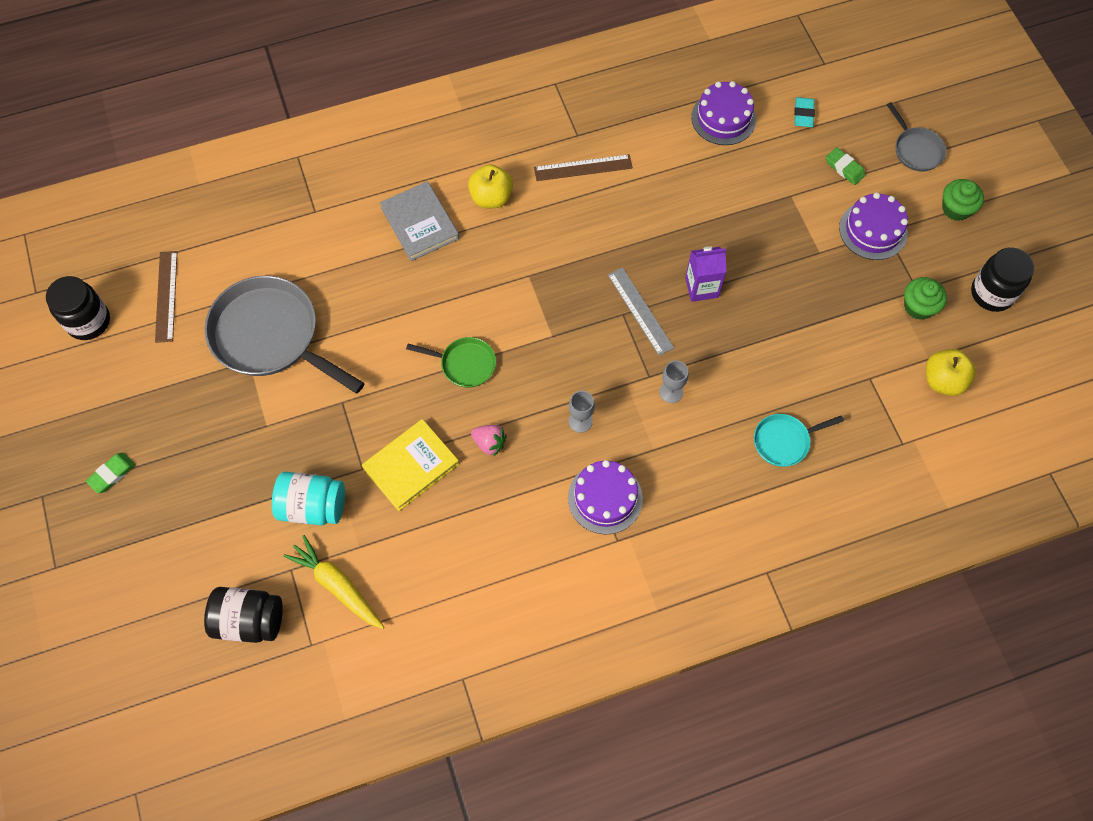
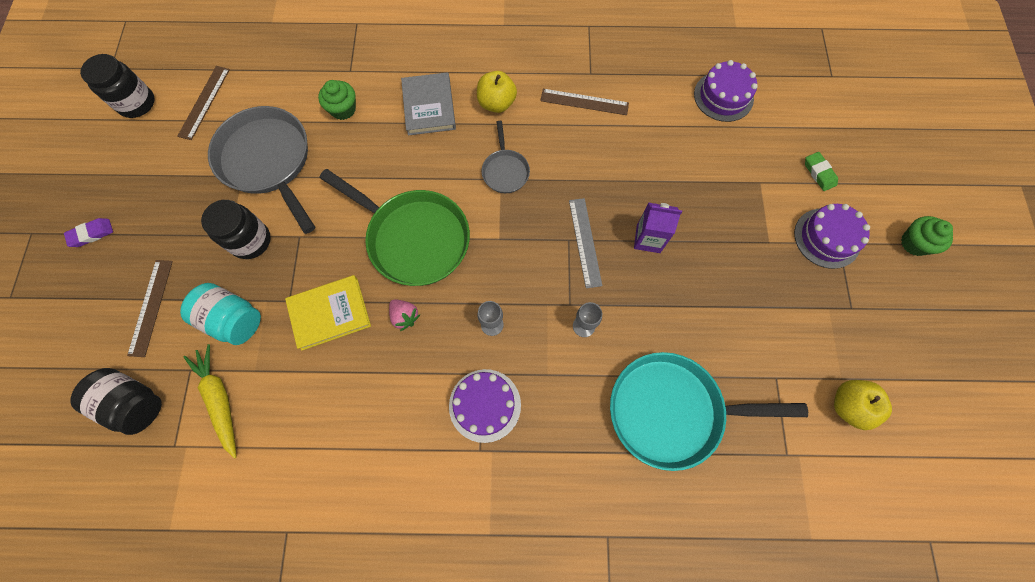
camera: 20 degrees right, 5 degrees up
green eraser [86,453,135,494] -> purple eraser [64,218,113,247]
green pan [406,337,496,388] -> green pan [319,169,470,286], size x2.03
turquoise pan [754,414,844,467] -> turquoise pan [610,352,808,471], size x2.03
turquoise eraser [794,97,815,127] -> none
grey pan [887,102,947,171] -> grey pan moved to [482,121,530,193]
green cupcake [904,277,947,320] -> green cupcake moved to [318,80,356,120]
black jar [971,247,1034,312] -> black jar moved to [201,200,271,259]
none -> brown ruler [127,260,173,357]

